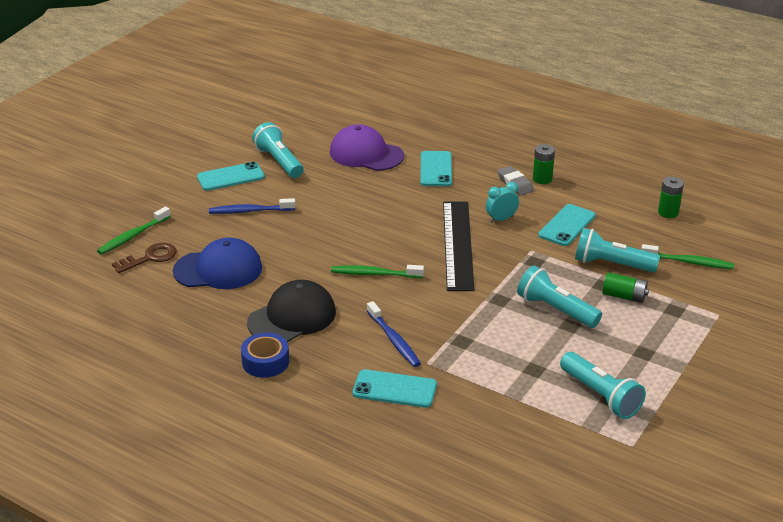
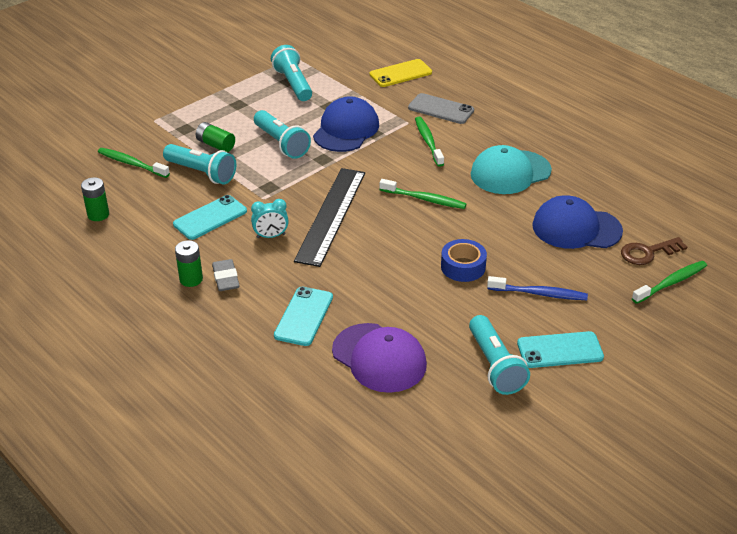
camera: 165 degrees left, 5 degrees up
blue tape [241,333,289,378] -> blue tape moved to [441,239,487,282]
black cap [247,280,336,342] -> turquoise cap [471,145,552,194]
turquoise phone [352,369,437,408] -> grey phone [408,93,474,124]
blue toothbrush [367,301,421,367] -> green toothbrush [415,117,444,167]
none -> blue cap [313,96,379,152]
none -> yellow phone [370,59,432,87]

